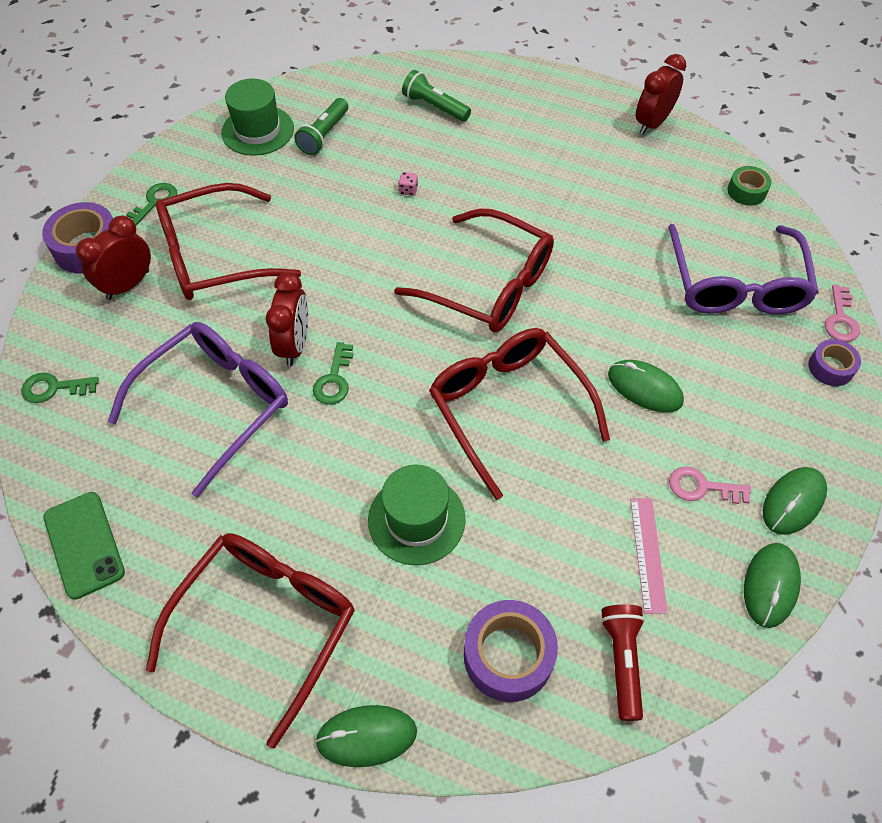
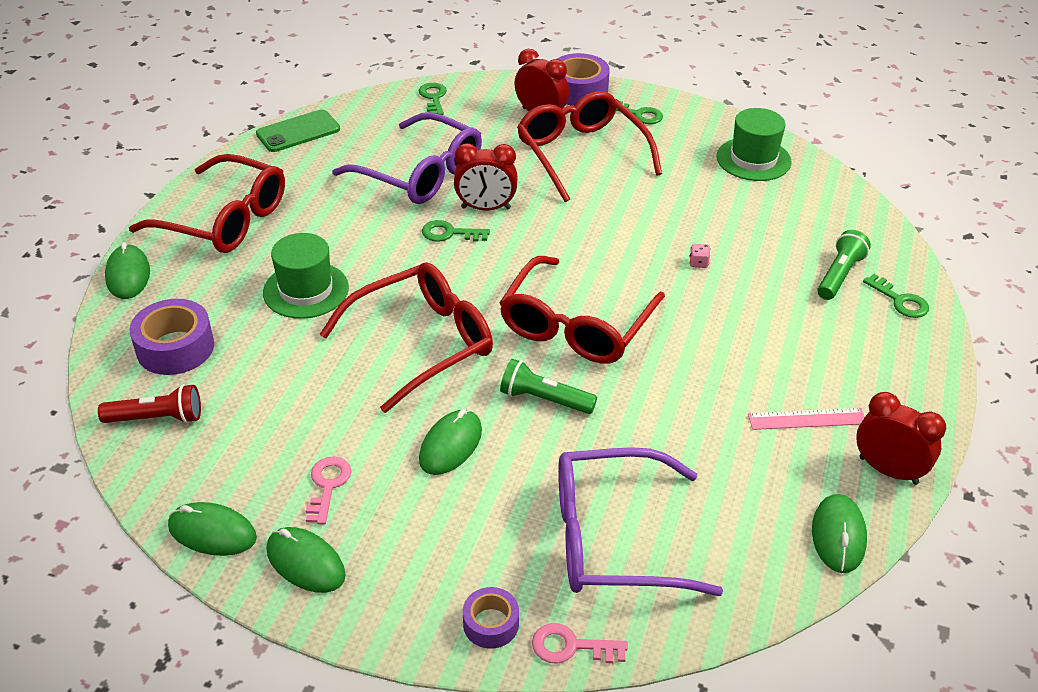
camera: 85 degrees right, 15 degrees down
green flashlight [294,98,348,155] -> green flashlight moved to [500,359,597,414]
pink ruler [630,498,668,614] -> pink ruler moved to [748,408,865,430]
green tape [727,166,772,206] -> none
none -> green mouse [812,494,867,573]
none -> green key [863,274,929,318]

